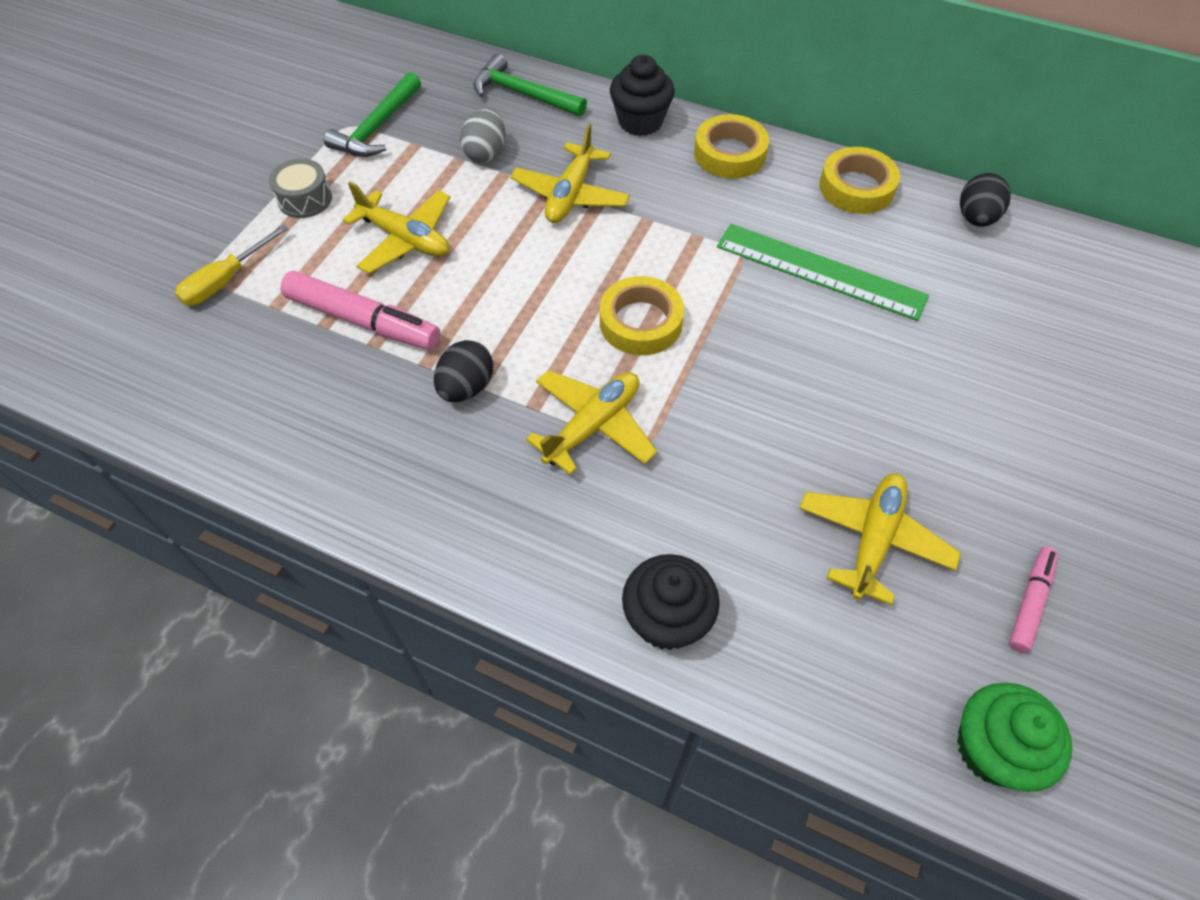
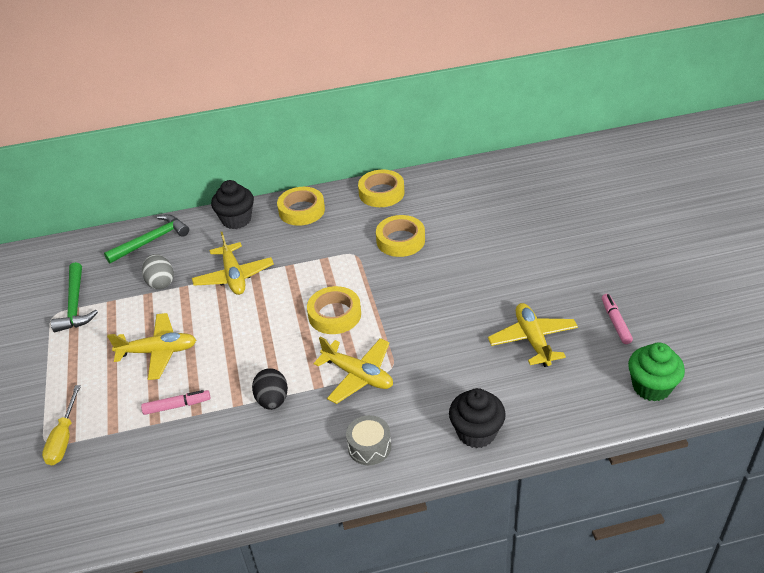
camera: 35 degrees left, 15 degrees down
grey drum [269,159,332,218] -> grey drum moved to [346,415,391,465]
pink marker [280,271,440,350] -> pink marker [141,390,210,415], size x0.56
green hammer [474,53,587,117] -> green hammer turned 150 degrees clockwise [104,214,189,263]
yellow plane [526,370,657,475] -> yellow plane turned 120 degrees clockwise [314,337,393,404]
green ruler [717,224,929,321] -> yellow tape [376,215,425,257]
black egg [960,173,1011,227] -> none

